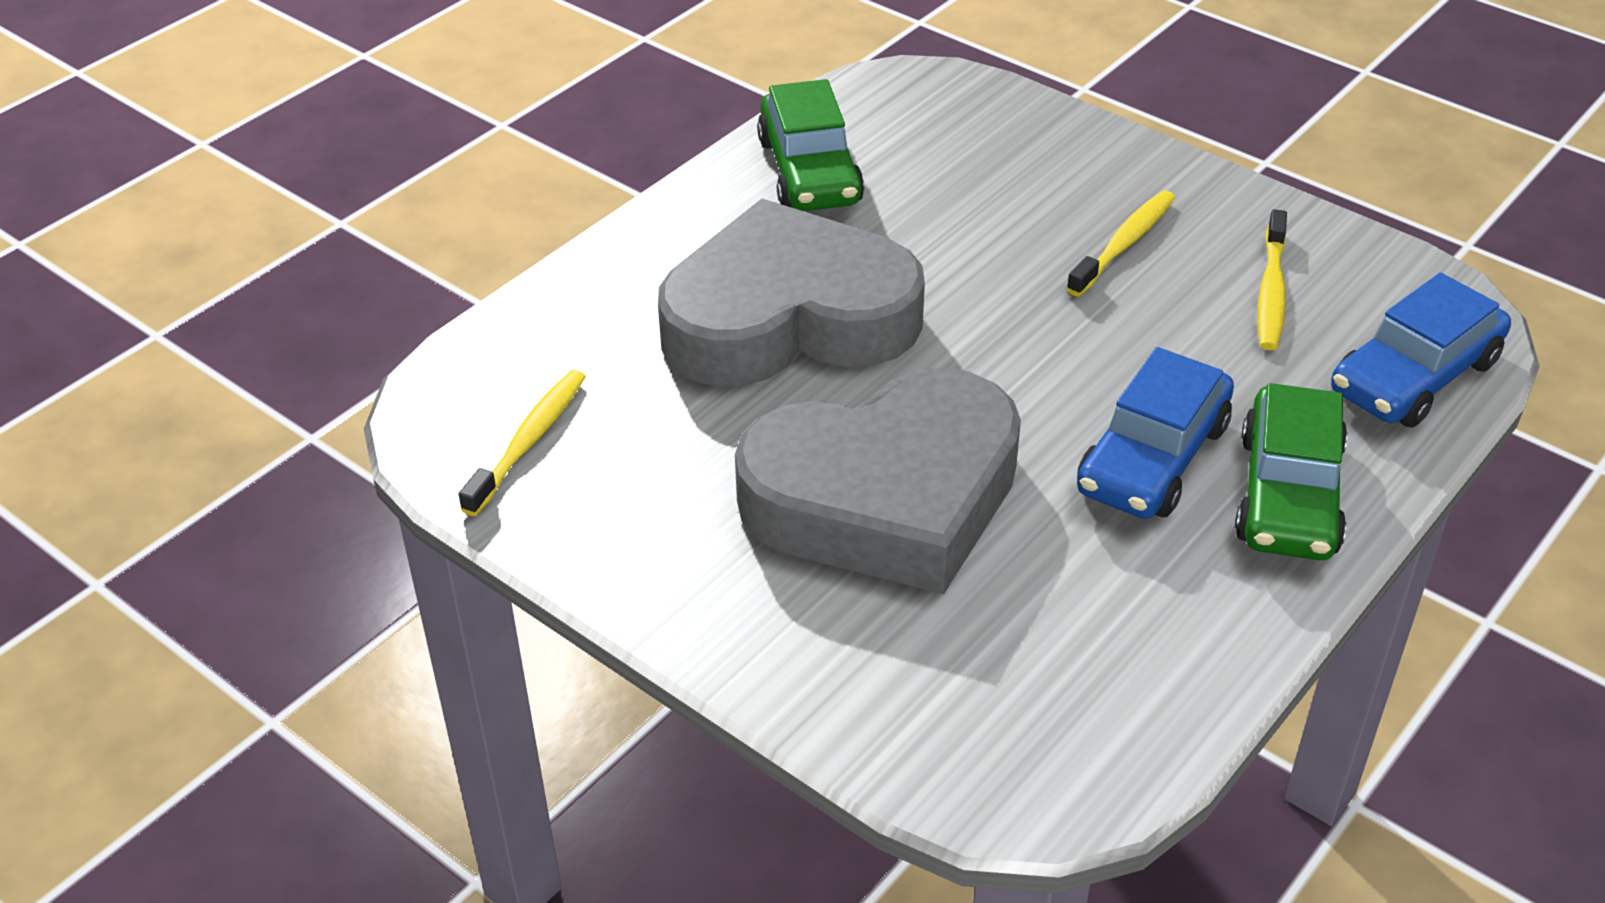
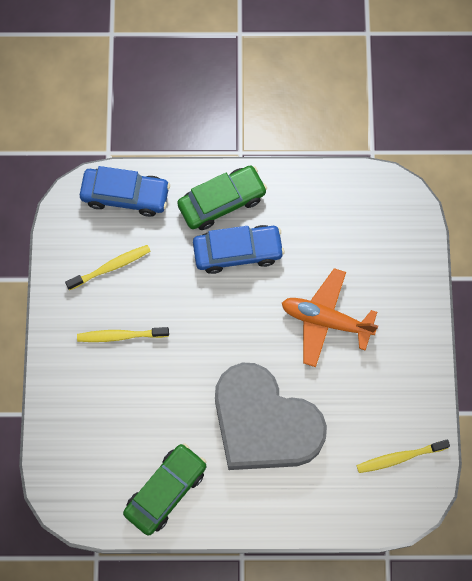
camera: 130 degrees left, 30 degrees up
grey heart [735,368,1021,594] -> orange plane [282,268,378,367]

